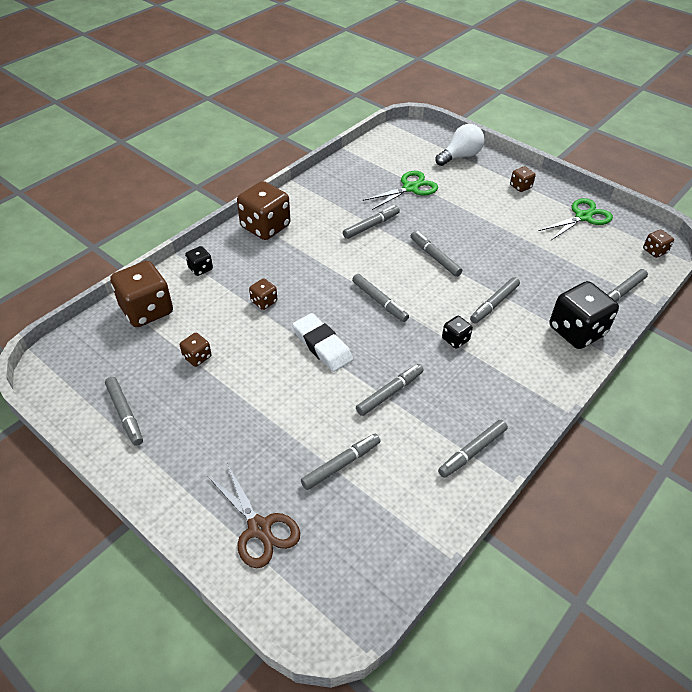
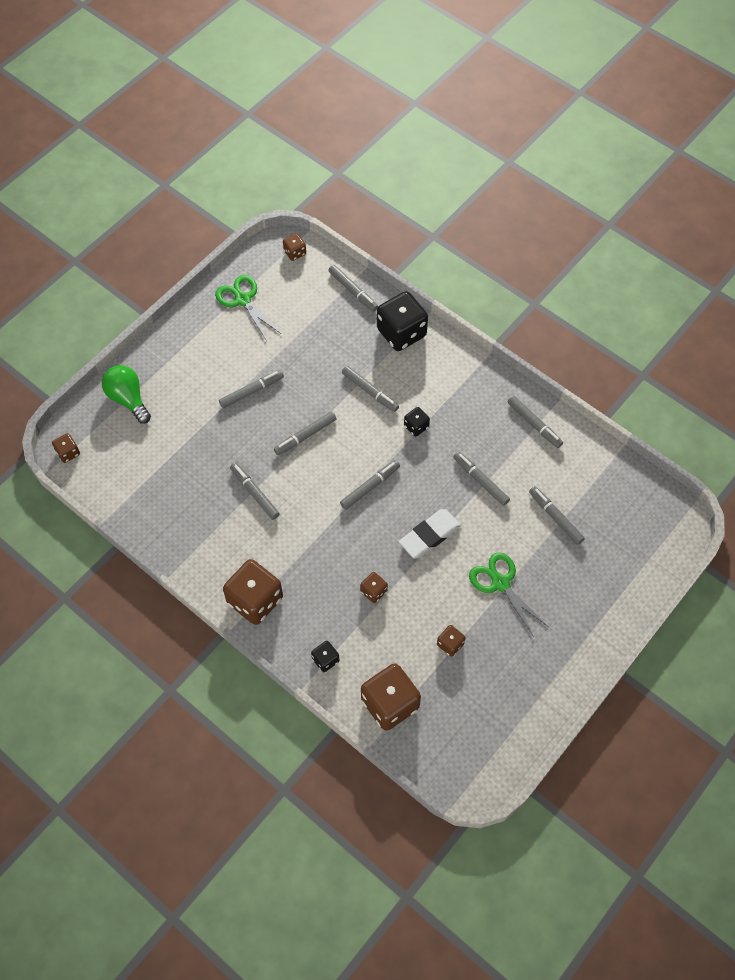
camera: 90 degrees left, 15 degrees up
grey marker [105,377,143,446] -> grey marker moved to [219,370,284,408]
brown scissors [207,464,300,568] -> none
green scissors [363,171,438,210] -> green scissors moved to [469,552,548,637]
white light bulb [435,124,484,166] -> green light bulb [102,365,151,424]
brown dice [510,166,536,192] -> brown dice moved to [52,433,80,463]

